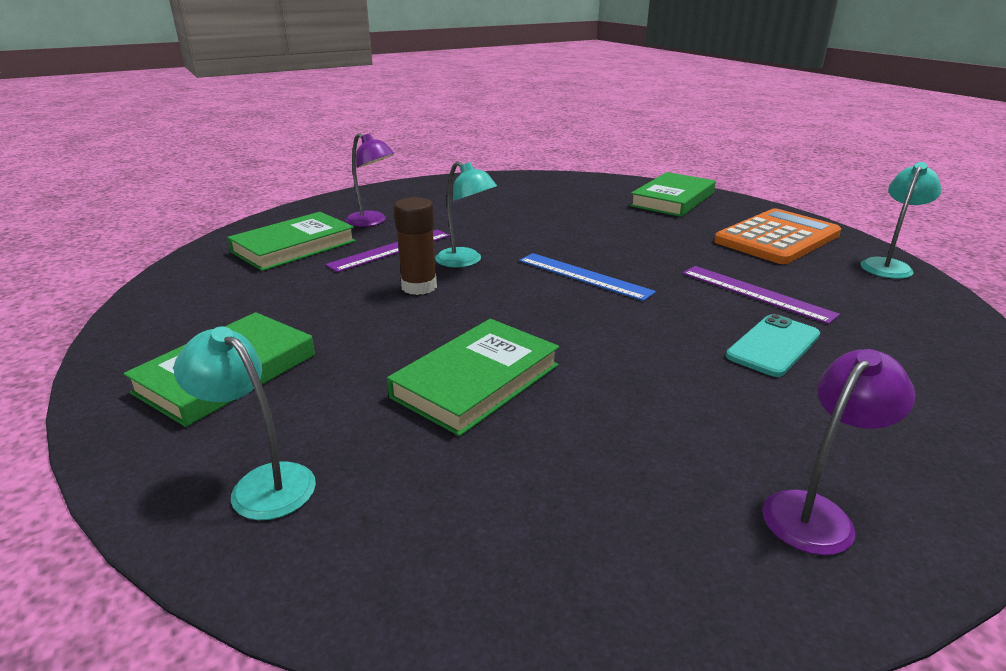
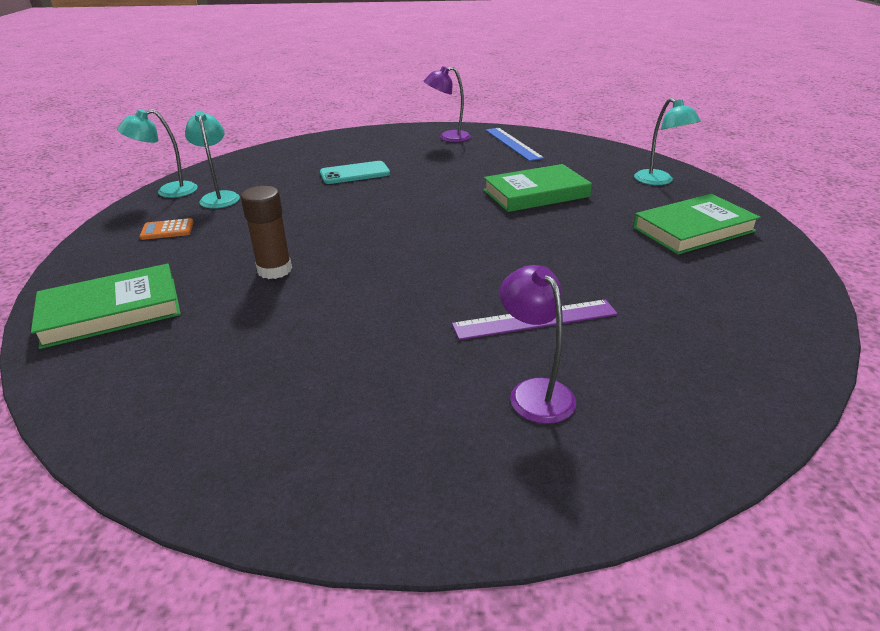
camera: 150 degrees left, 5 degrees up
green book [227,212,356,271] -> none
brown glue stick [394,197,437,295] -> brown glue stick moved to [241,186,292,279]
turquoise lamp [435,161,497,268] -> turquoise lamp moved to [185,111,240,208]
blue ruler [519,253,656,301] -> blue ruler moved to [485,128,544,161]
purple ruler [682,266,840,324] -> none
orange calculator [714,208,841,264] -> orange calculator [140,218,194,240], size x0.41

